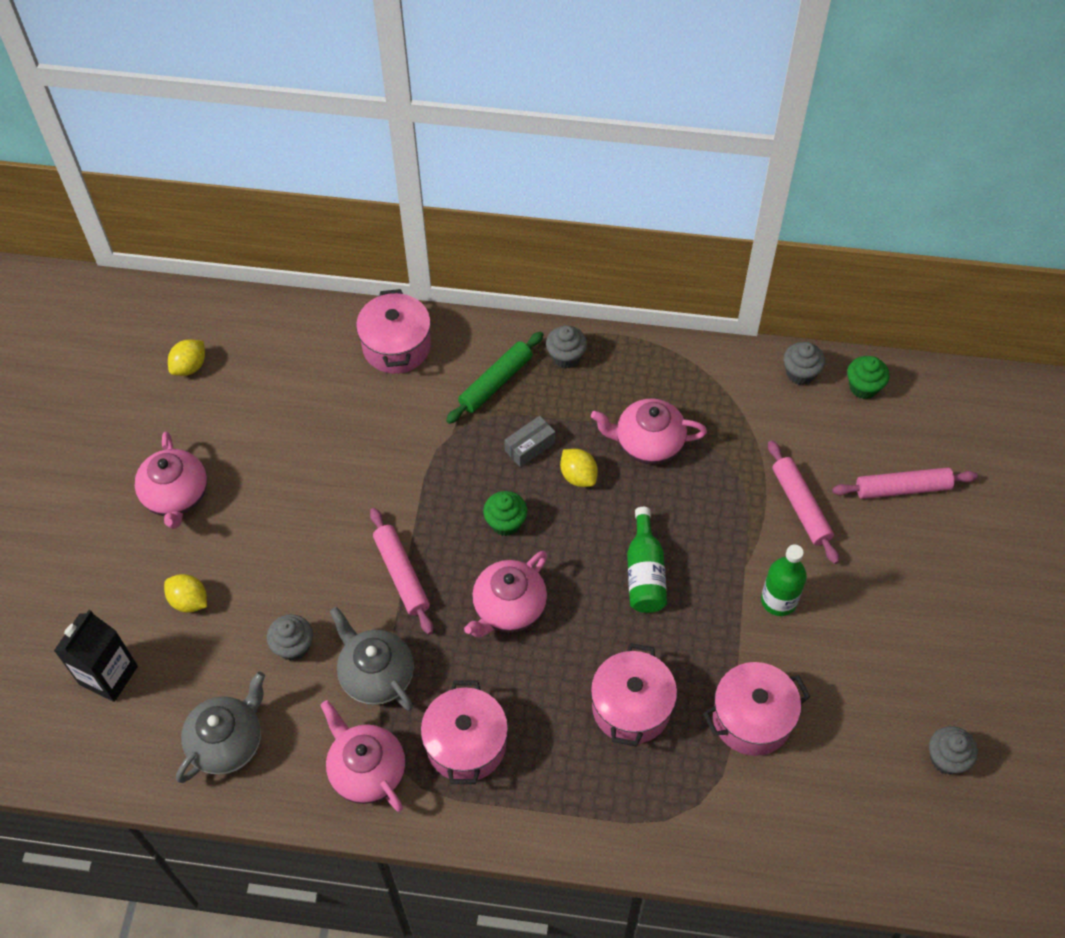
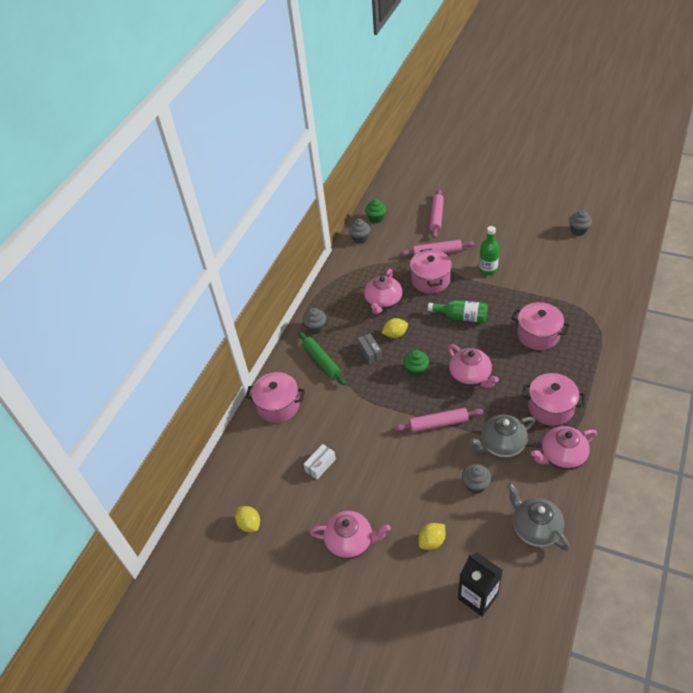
camera: 70 degrees left, 10 degrees down
pink pot [703,662,810,756] -> pink pot moved to [410,249,452,293]
none -> white box [303,444,336,479]

